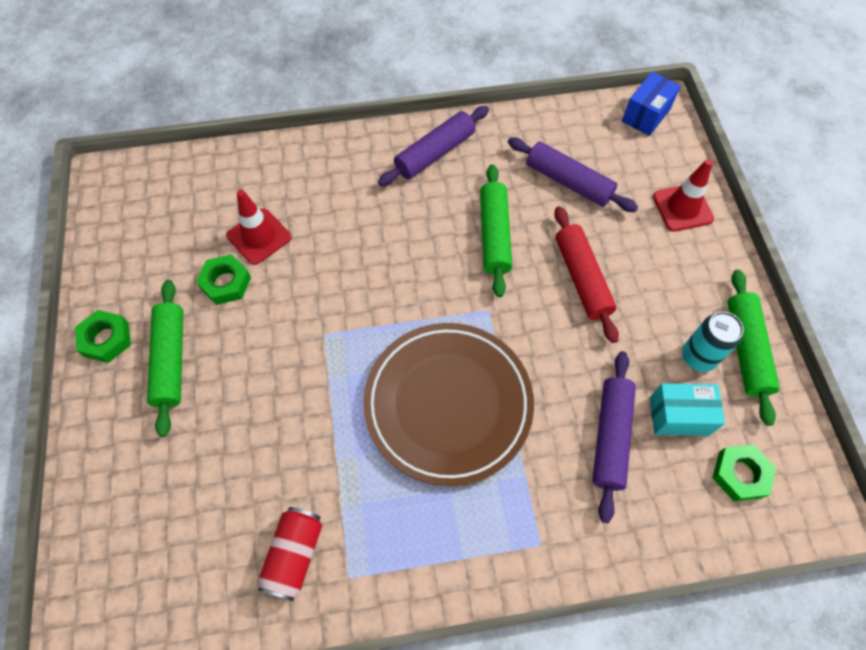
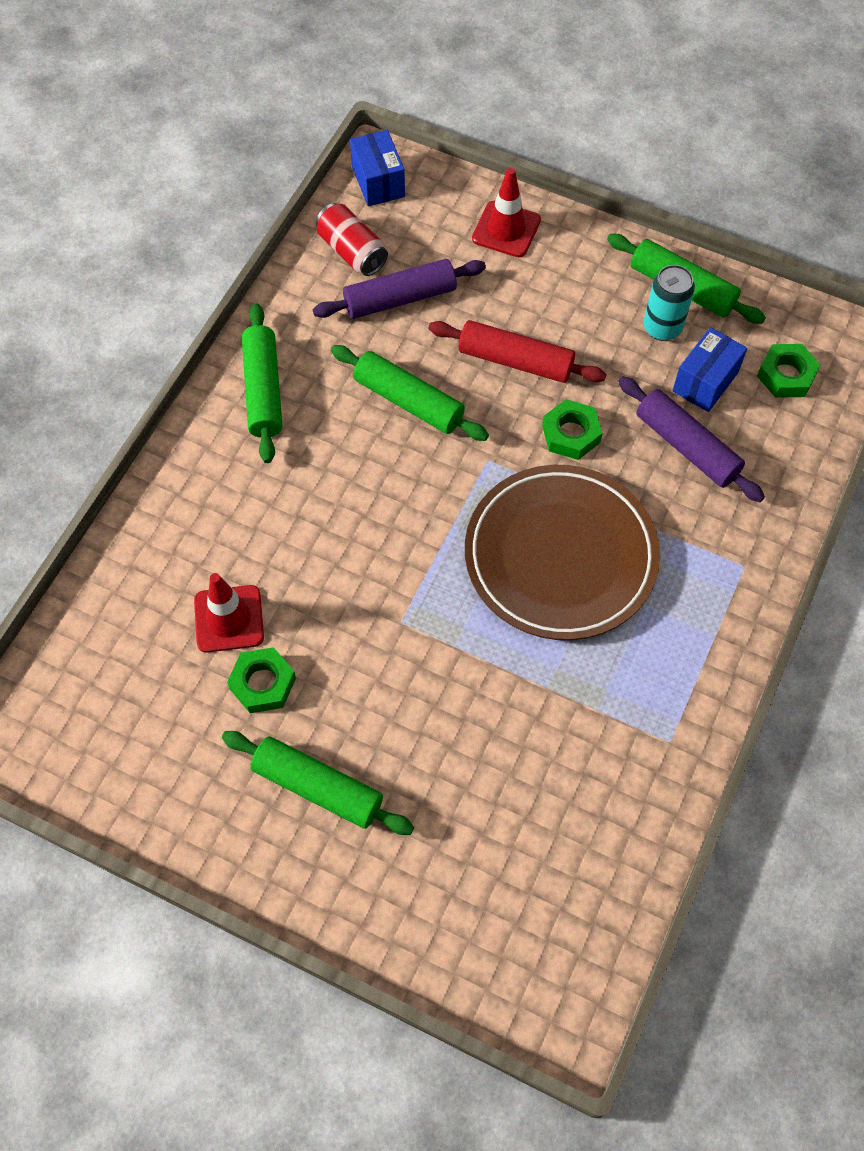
camera: 55 degrees left, 0 degrees up
green nut [75,310,131,363] -> green nut moved to [542,399,603,460]
red can [258,507,322,601] -> red can moved to [316,203,388,276]
purple rolling pin [378,106,489,186] -> green rolling pin [242,303,283,463]
turquoise box [650,383,725,436] -> blue box [672,327,747,412]

